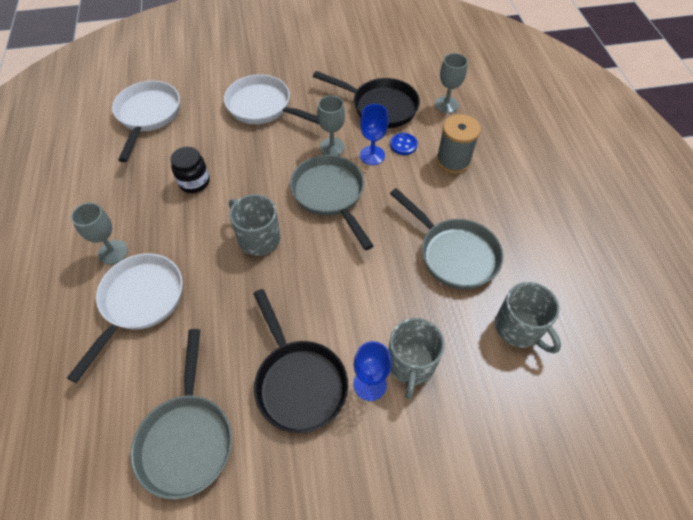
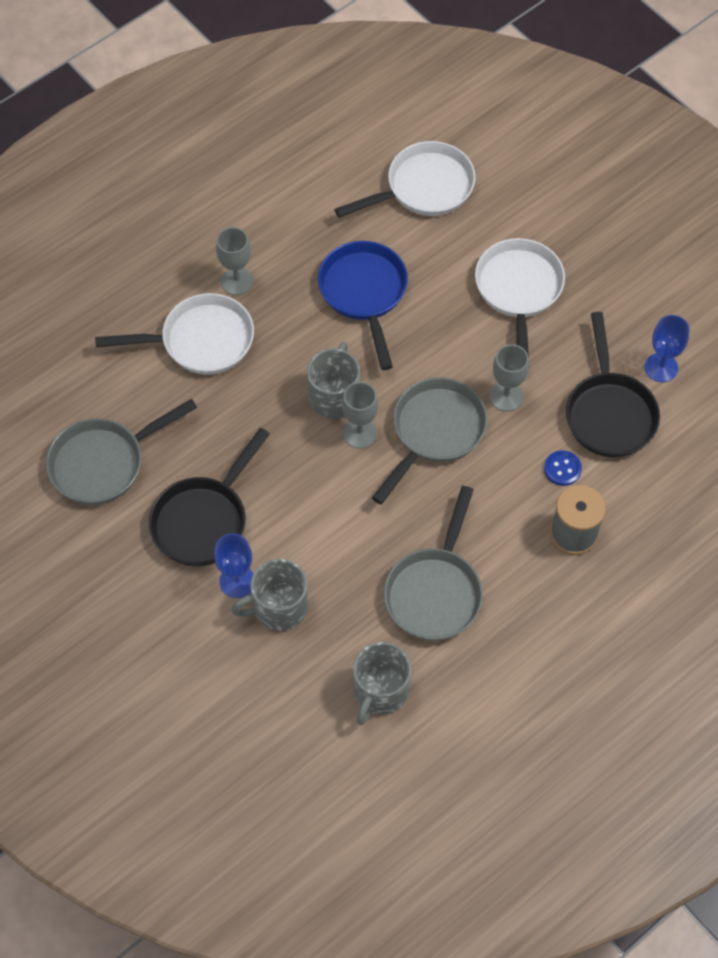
camera: 60 degrees right, 5 degrees up
black jar [170,147,210,193] -> blue pan [318,241,408,370]
blue goblet [360,104,389,165] -> blue goblet moved to [644,315,689,382]
grey goblet [435,53,468,113] -> grey goblet moved to [342,382,378,448]

